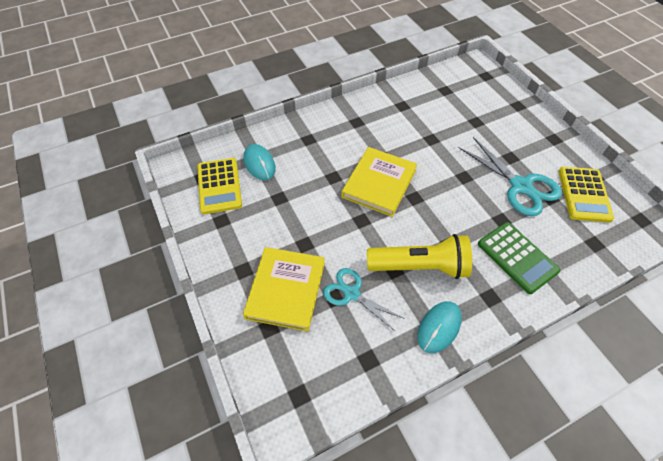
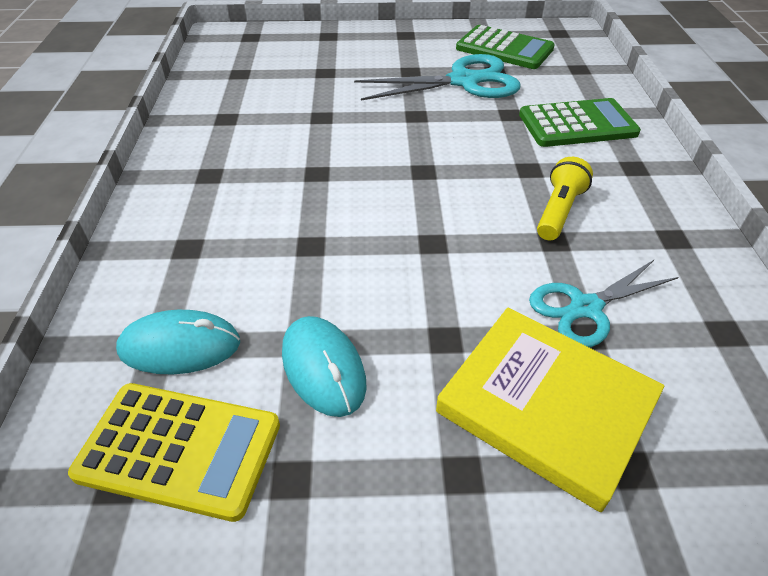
camera: 65 degrees left, 10 degrees down
yellow book [341,147,417,217] -> none
yellow flashlight [367,234,472,279] -> yellow flashlight [537,157,593,241], size x0.56
turquoise mouse [417,301,462,353] -> turquoise mouse moved to [282,316,367,417]
yellow calculator [558,167,614,222] -> green calculator [456,25,555,69]

